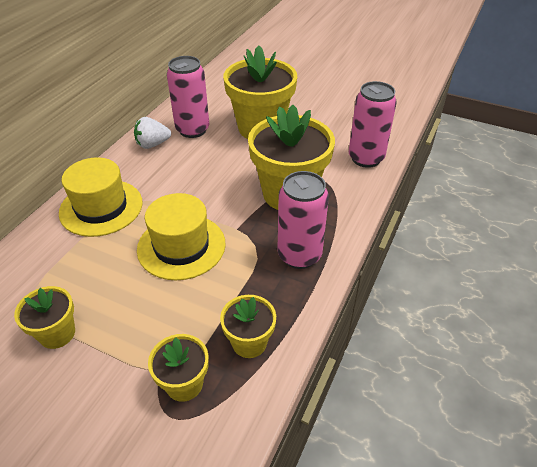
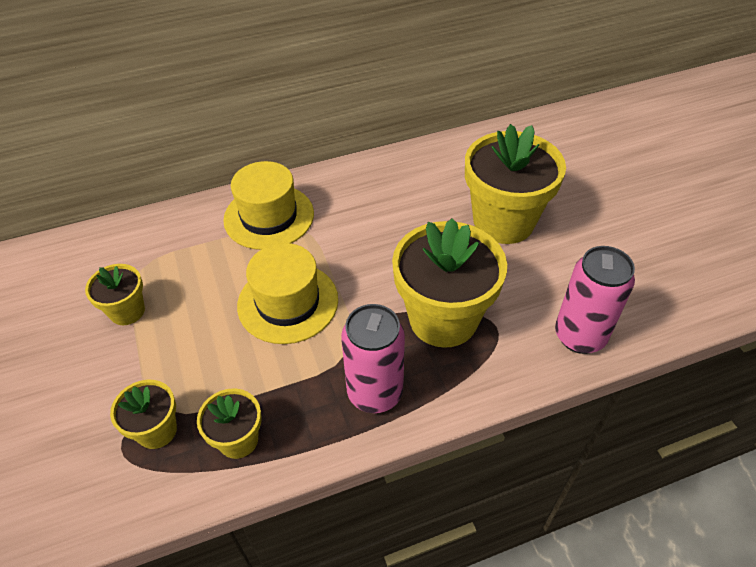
camera: 45 degrees right, 5 degrees up
white strawberry [134,117,171,149] -> none
pink can [167,56,209,138] -> none

